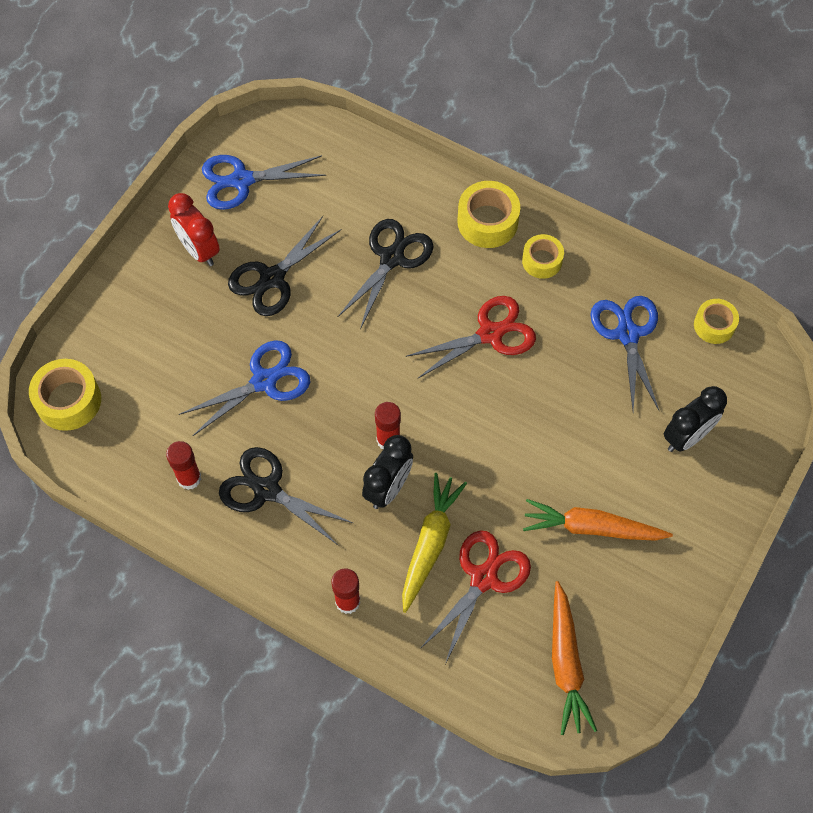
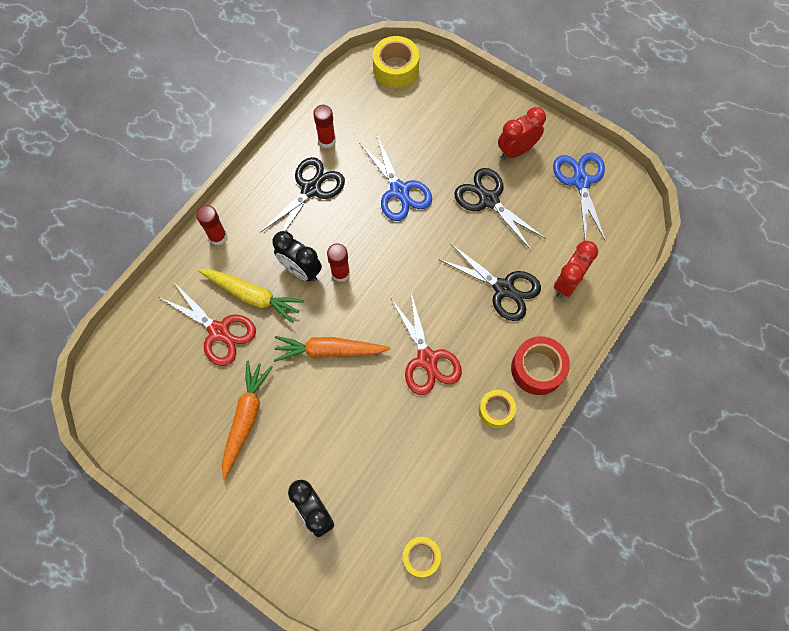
camera: 95 degrees right, 5 degrees up
yellow tape [457,181,520,248] -> red tape [511,336,570,395]
orange carrot [552,581,597,735] -> orange carrot moved to [274,336,391,362]
blue scissors [590,296,659,410] -> none
none -> red clock [554,241,598,298]

